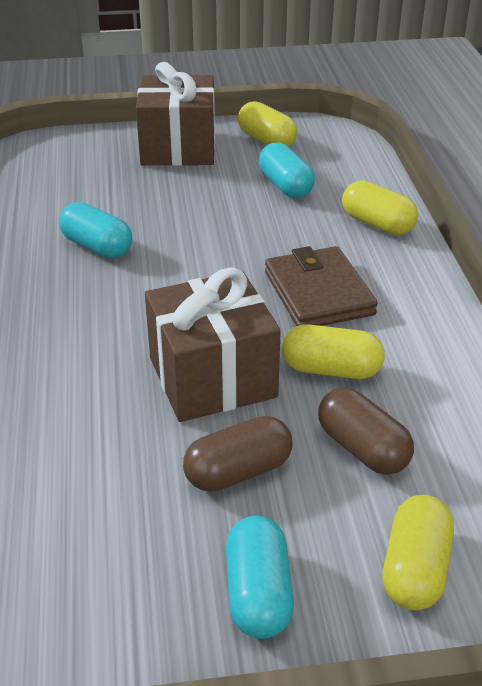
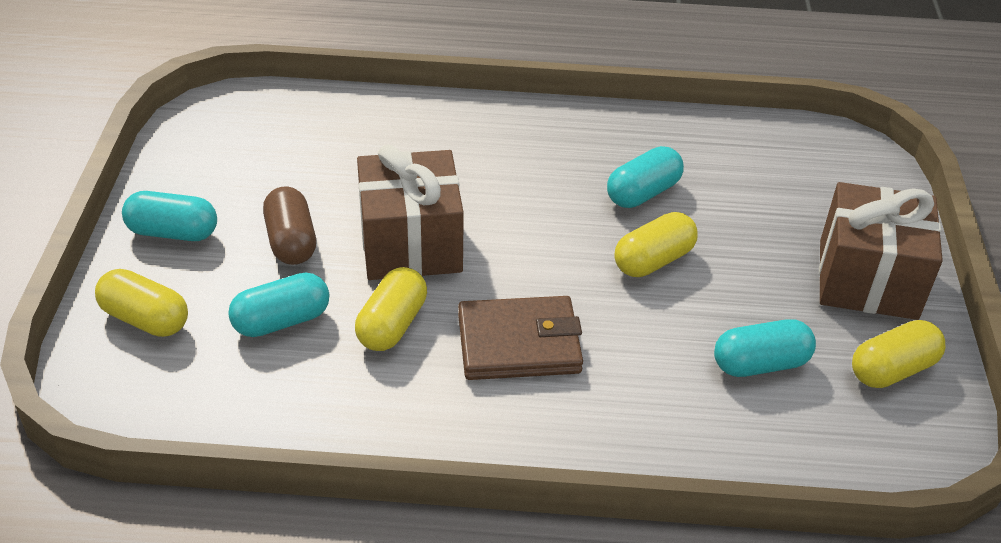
camera: 100 degrees right, 5 degrees up
brown capsule [318,388,414,475] -> turquoise capsule [228,273,329,337]
yellow capsule [342,180,418,235] -> yellow capsule moved to [615,212,698,277]

